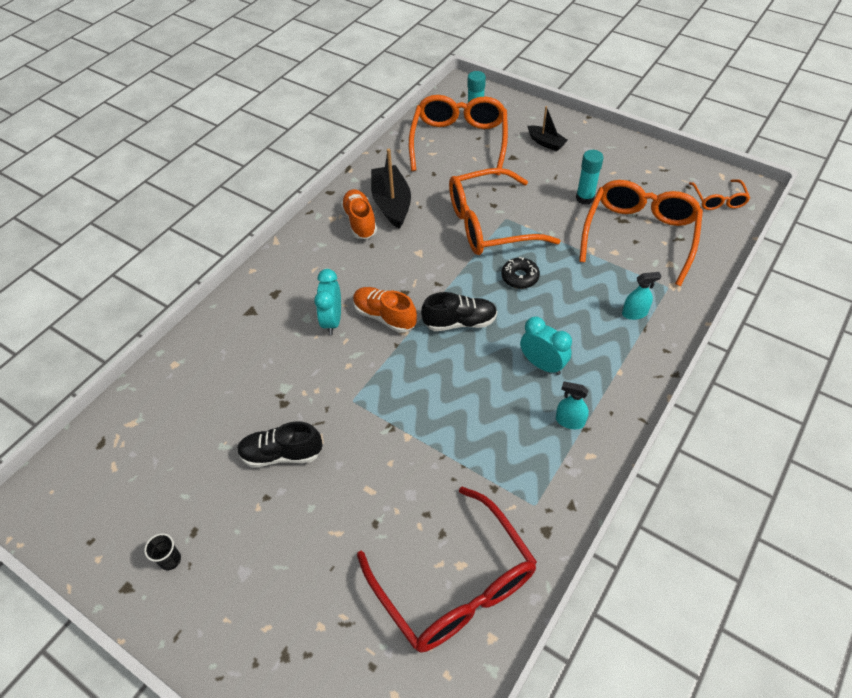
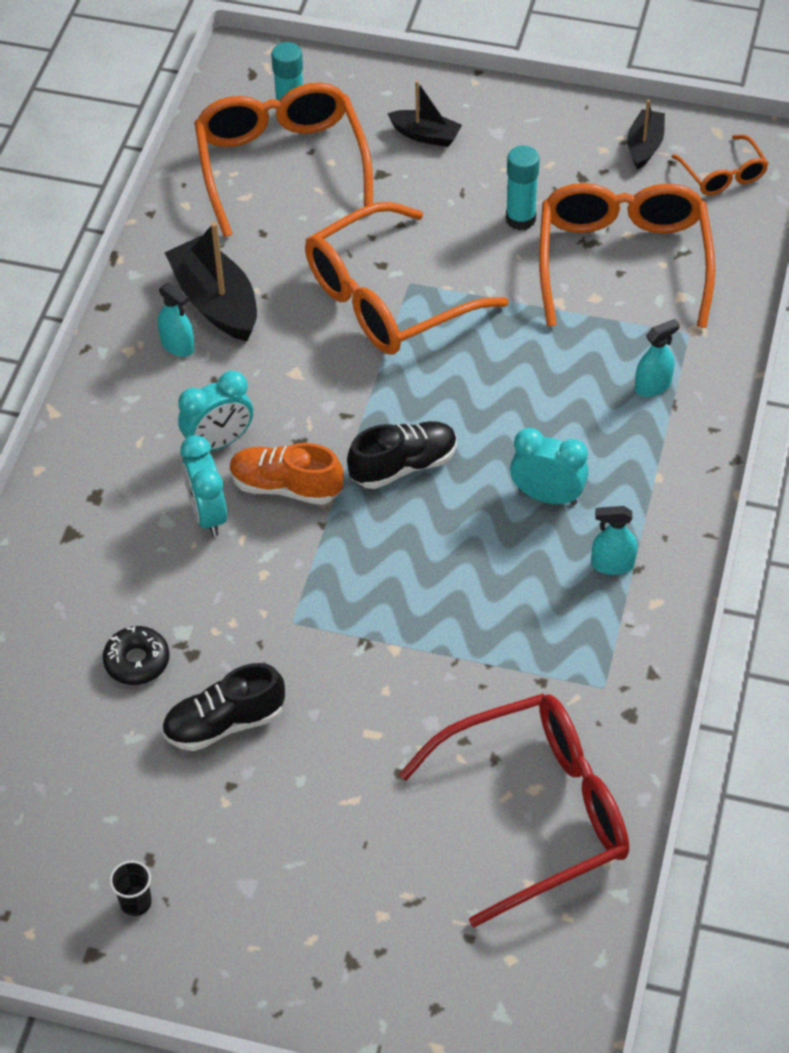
camera: 20 degrees left, 0 degrees up
orange shoe [341,189,377,239] -> turquoise spray bottle [158,282,195,357]
red glasses [357,487,537,653] -> red glasses turned 60 degrees counterclockwise [399,693,629,927]
black donut [501,257,540,289] -> black donut moved to [103,626,169,685]
none -> turquoise clock [178,370,253,451]
none -> black boat [627,99,665,170]

